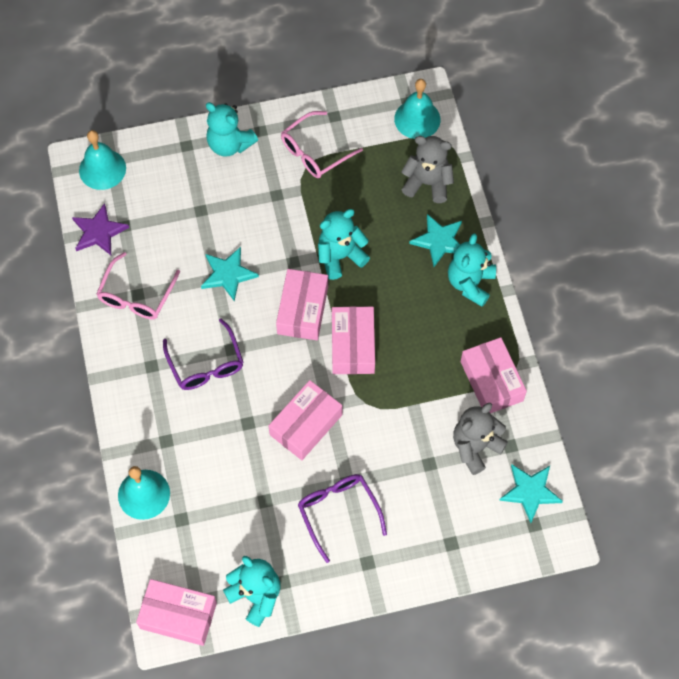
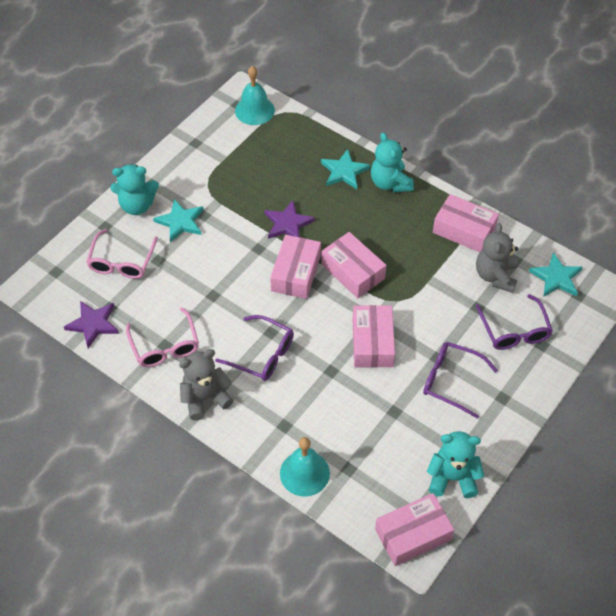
camera: 40 degrees left, 10 degrees down
turquoise bell [79,130,126,190] -> none
turquoise star [201,247,259,301] -> turquoise star moved to [153,199,204,242]
pink box [276,269,328,340] -> pink box turned 45 degrees clockwise [270,235,321,299]
pink glasses [281,111,363,178] -> pink glasses moved to [86,229,158,279]
turquoise teddy bear [318,209,370,280] -> purple star [264,200,315,239]
grey teddy bear [401,136,454,203] -> grey teddy bear moved to [179,349,233,421]
none -> purple glasses [476,294,553,350]

